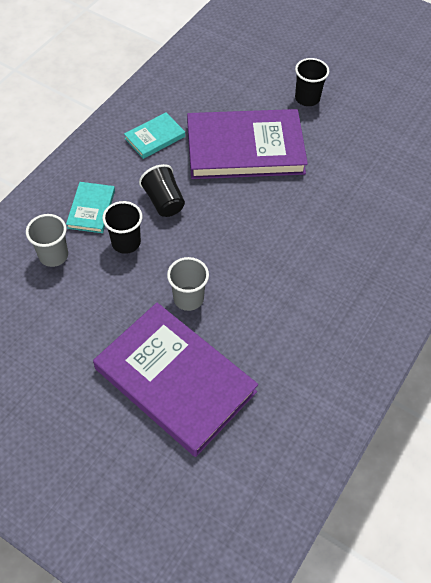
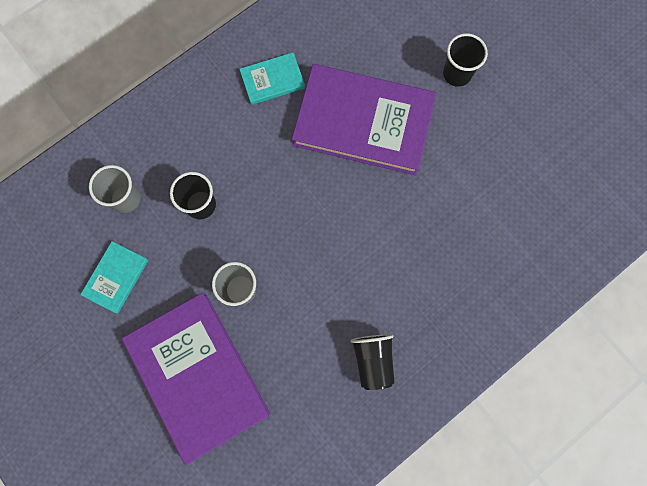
camera: 20 degrees right, 20 degrees up
turquoise book [66,182,115,233] -> turquoise book moved to [80,241,148,314]
black cup [139,164,185,217] -> black cup moved to [351,334,395,390]

